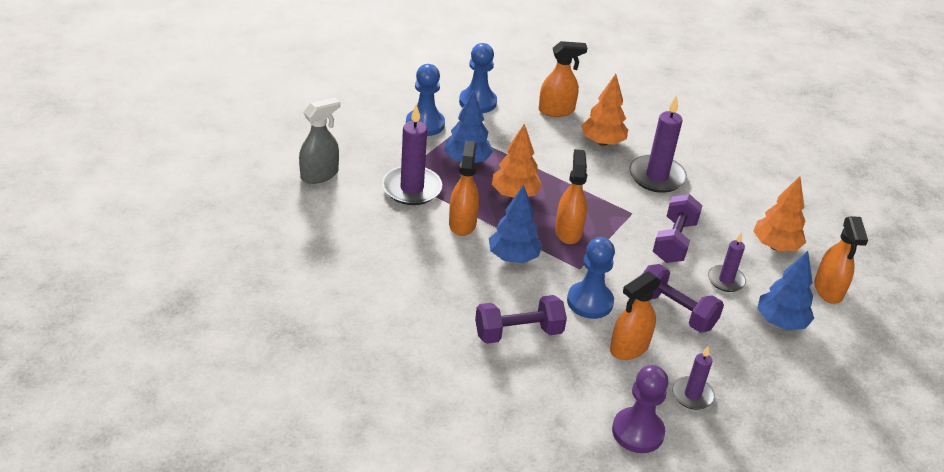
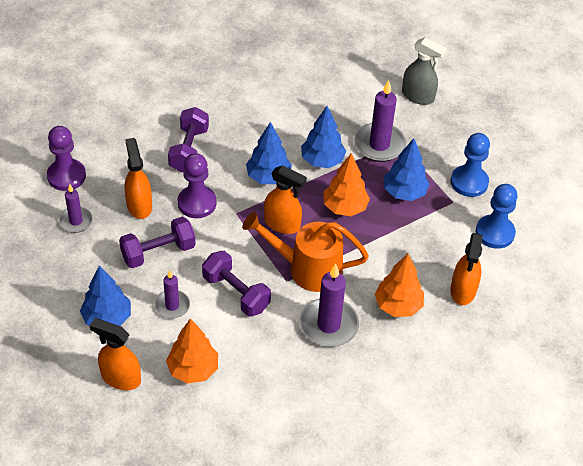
camera: 115 degrees right, 10 degrees up
grey spray bottle [299,97,340,184] -> grey spray bottle turned 45 degrees counterclockwise [402,37,447,105]
orange spray bottle [449,141,479,236] -> blue tree [301,106,346,168]
blue pawn [567,237,615,319] -> purple pawn [177,153,217,218]
none -> orange watering can [242,212,369,292]

